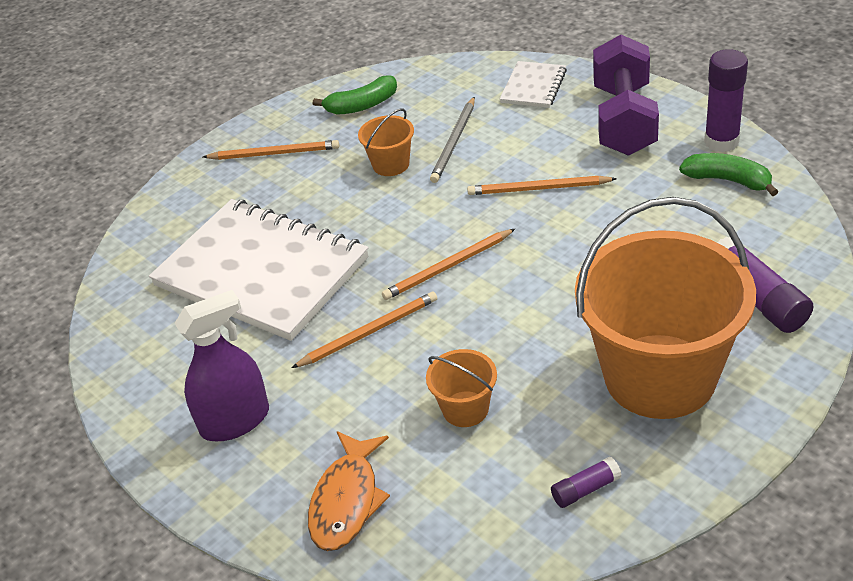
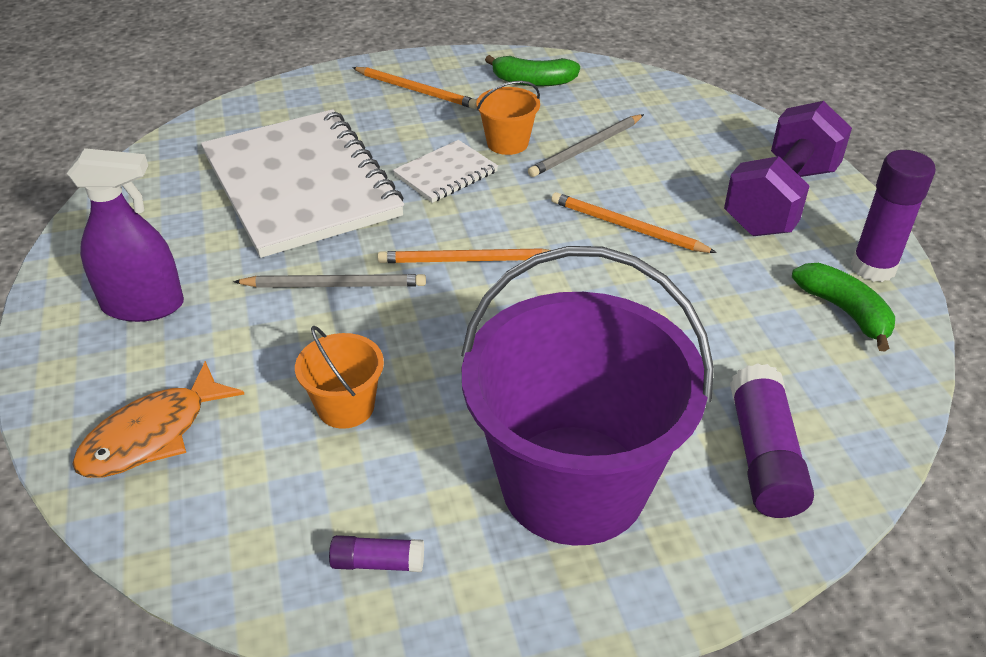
camera: 25 degrees right, 0 degrees up
orange pencil [292,292,437,368] -> grey pencil [233,274,426,288]
white notebook [500,61,567,108] -> white notebook moved to [393,140,498,203]
orange bucket [575,197,756,419] -> purple bucket [461,246,714,546]

